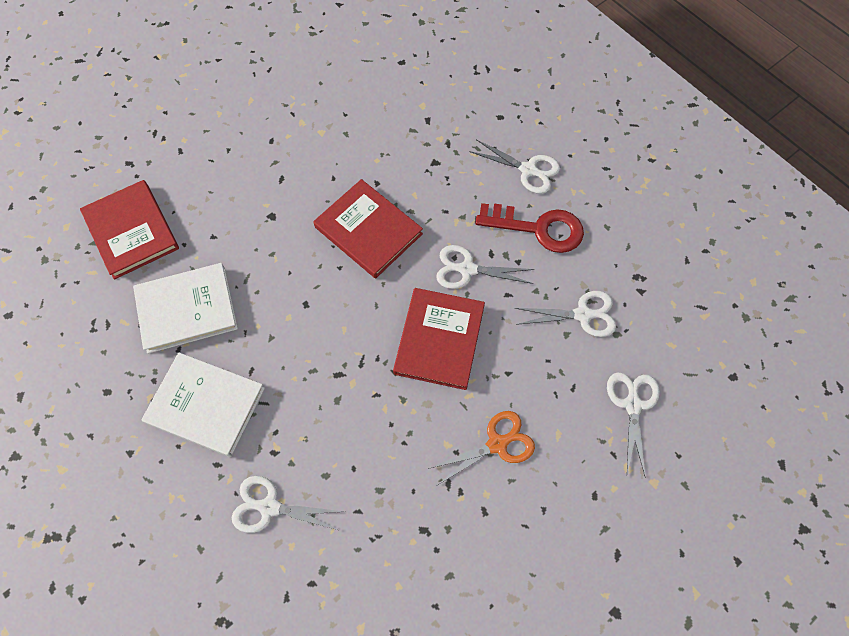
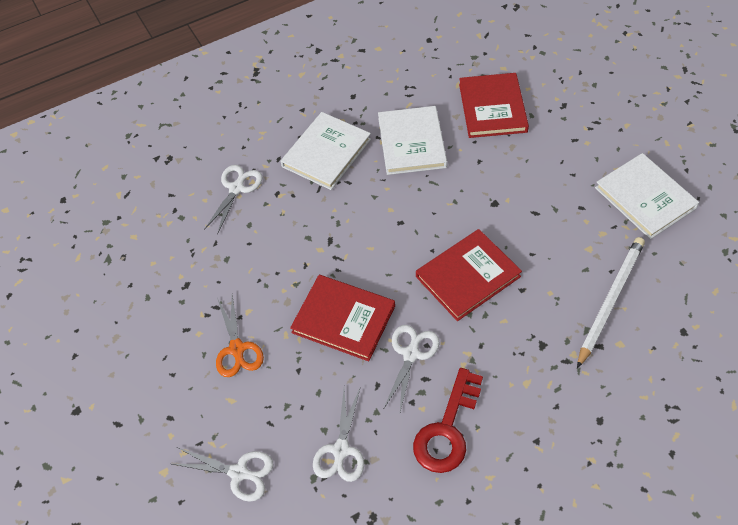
camera: 105 degrees right, 10 degrees down
red book [80,180,179,280] -> red book turned 75 degrees counterclockwise [459,73,529,138]
white scissors [469,139,560,194] -> none
none -> white pencil [577,237,645,368]
none -> white book [595,153,699,239]

